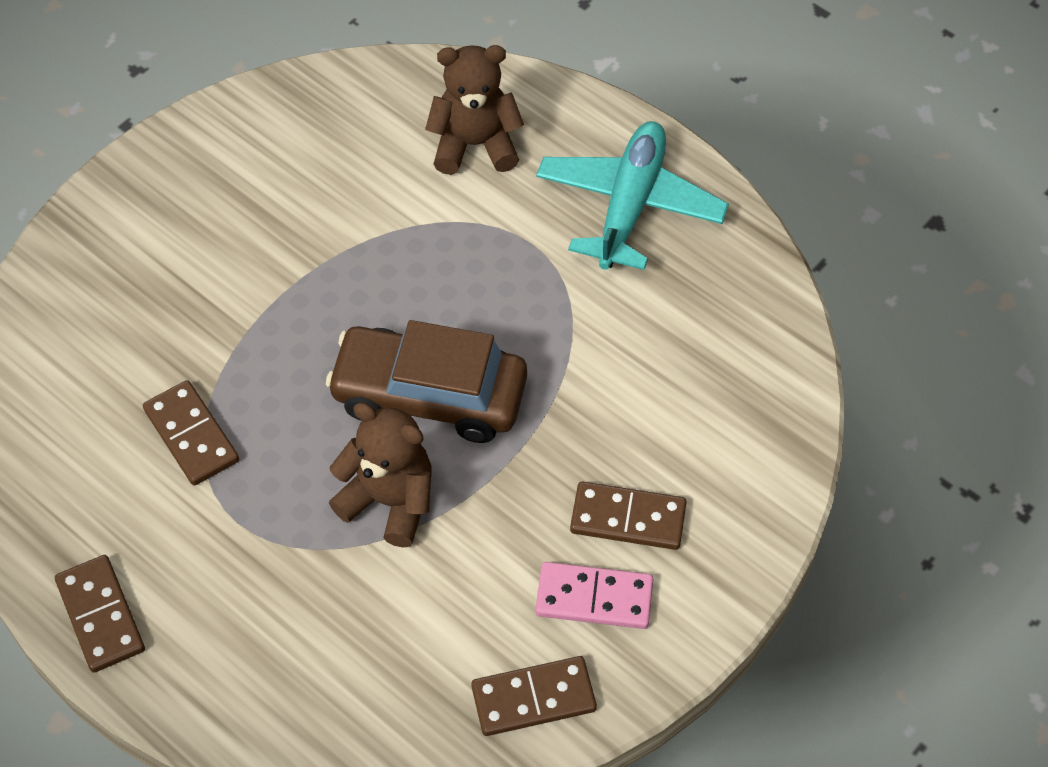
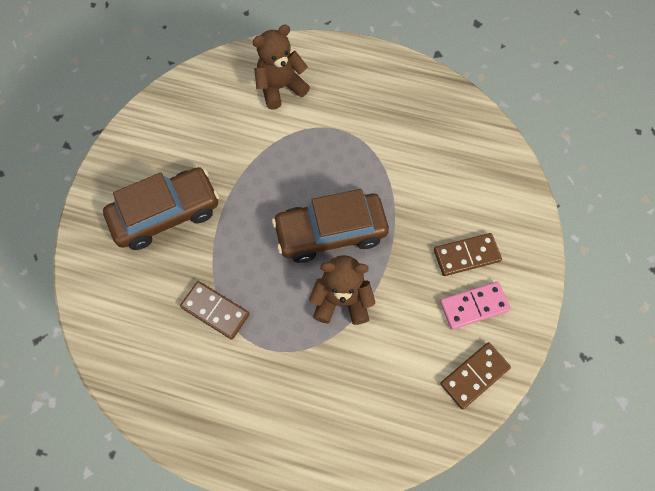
camera: 25 degrees left, 10 degrees up
brown domino [55,555,145,673] -> none
turquoise plane [536,121,729,270] -> none
none -> brown car [103,167,219,250]

